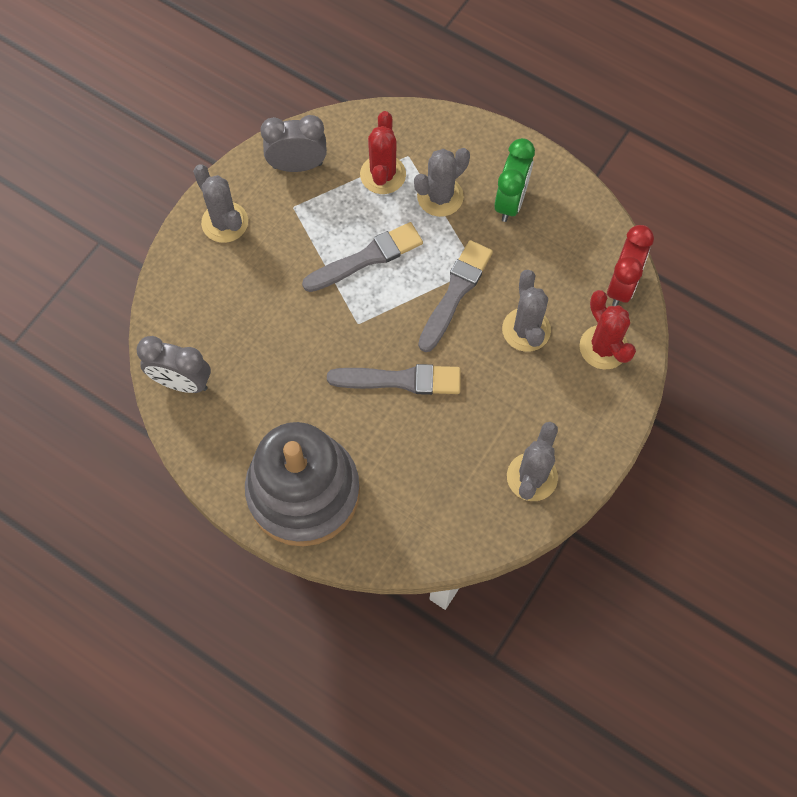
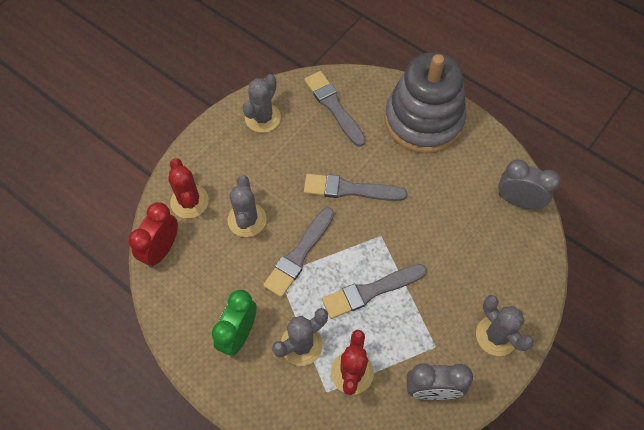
camera: 175 degrees left, 5 degrees down
none -> grey brush [304,71,366,147]

